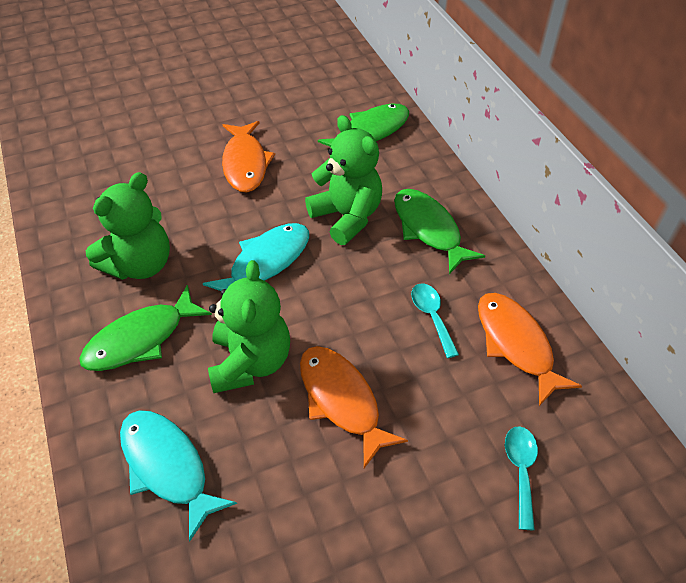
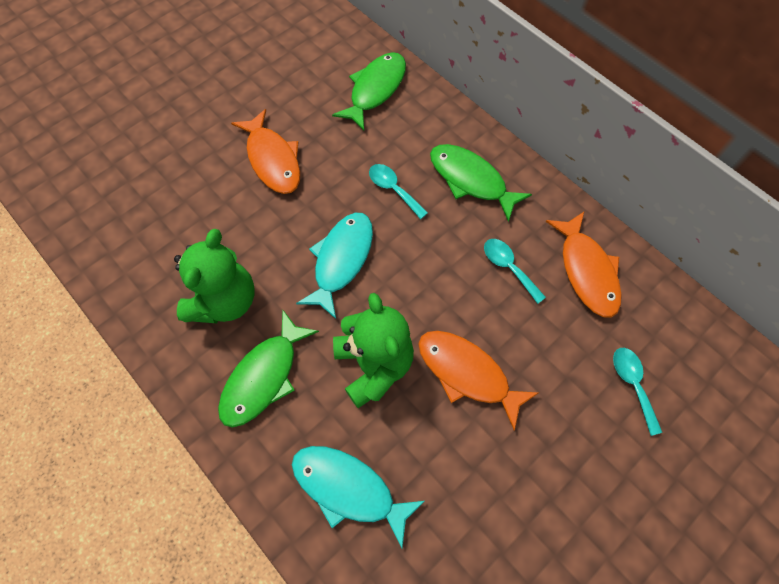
camera: 20 degrees left, 15 degrees up
green teddy bear [305,115,382,245] -> turquoise spoon [369,164,428,219]
orange fish [478,293,582,406] -> orange fish turned 150 degrees counterclockwise [546,212,622,318]

